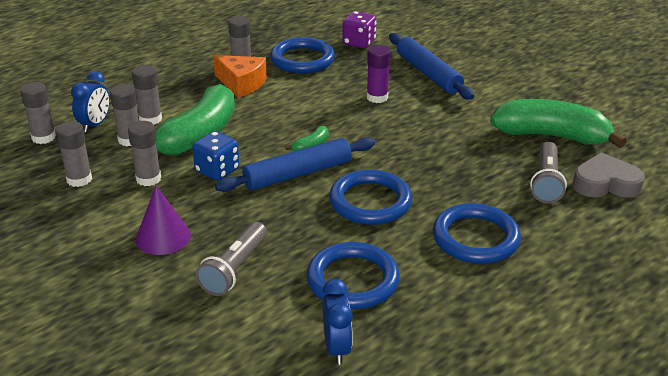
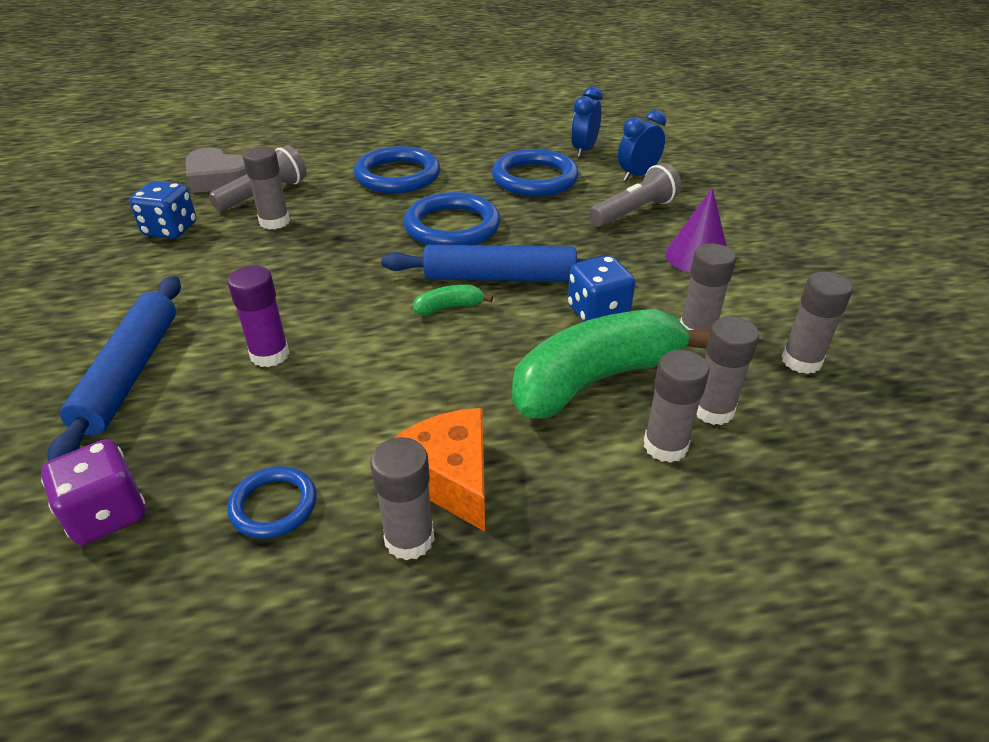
camera: 150 degrees left, 5 degrees up
grey glue stick [20,82,56,144] -> grey glue stick moved to [243,146,290,230]
blue clock [71,71,110,132] -> blue clock moved to [618,110,666,181]
blue ring [270,37,335,73] -> blue ring [227,466,317,538], size x0.57
green banana [490,99,627,148] -> blue dice [129,181,197,239]

